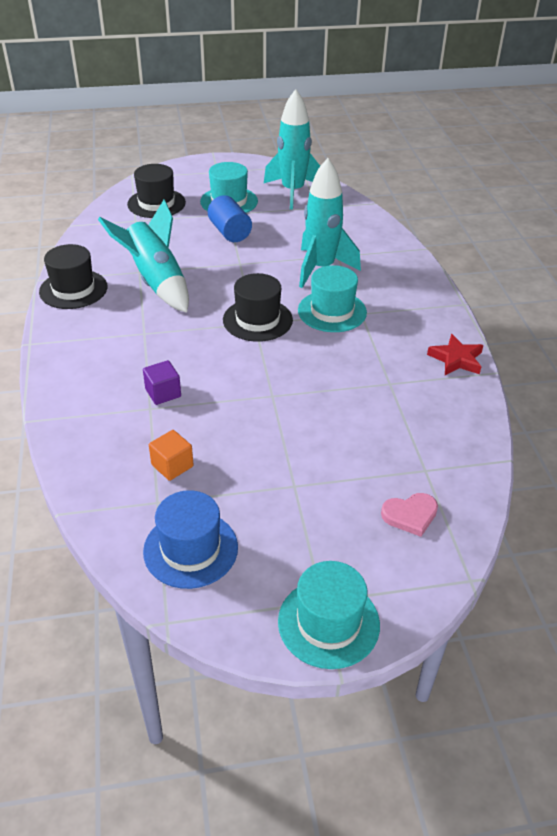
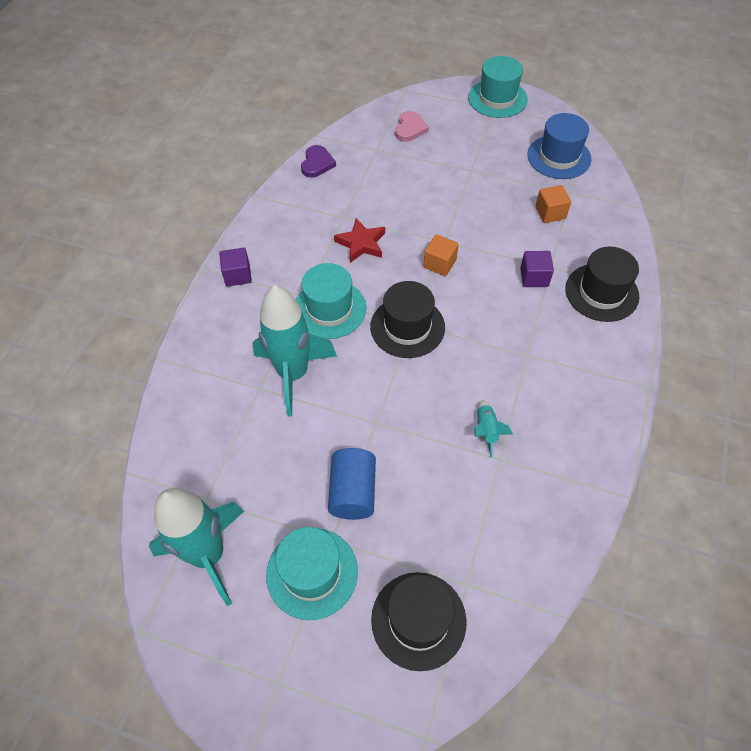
camera: 150 degrees left, 15 degrees up
black hat [39,244,108,309] -> black hat moved to [565,246,639,322]
turquoise rocket [98,200,189,313] -> turquoise rocket [474,400,513,457], size x0.41
pink heart [381,493,438,537] -> pink heart turned 90 degrees clockwise [395,111,429,142]
red star [427,334,483,375] -> red star moved to [334,218,385,263]
none -> purple cube [219,248,252,287]
none -> purple heart [301,145,336,178]
none -> orange cube [423,234,459,276]

